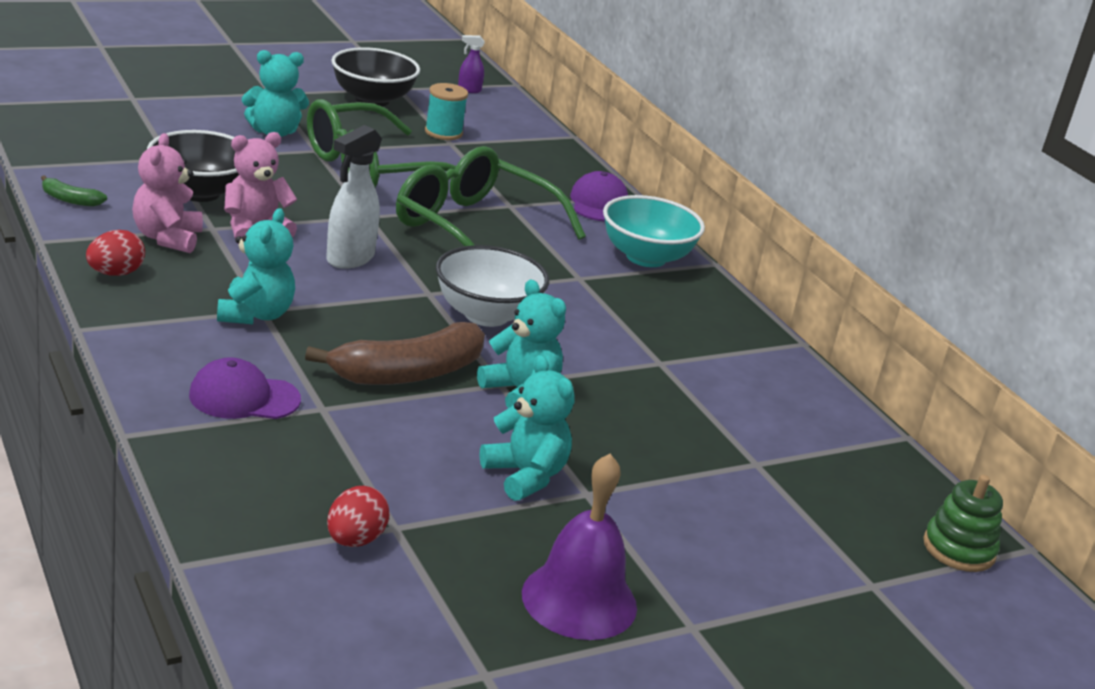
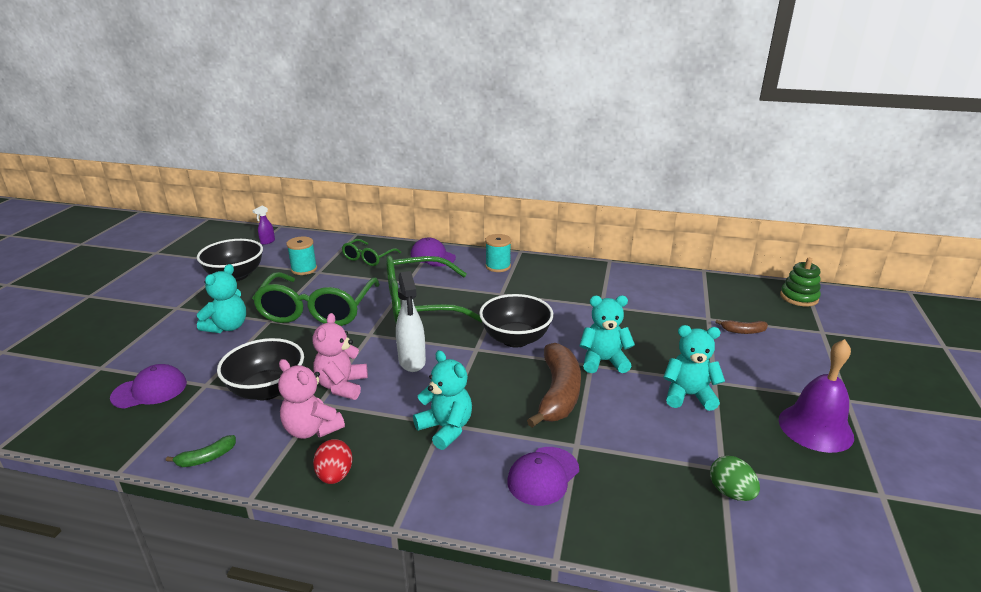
camera: 45 degrees left, 0 degrees up
red egg [327,486,389,547] -> green egg [710,456,760,501]
white bowl [436,245,549,327] -> black bowl [479,294,553,348]
turquoise bowl [603,195,705,267] -> turquoise spool [485,234,511,272]
none -> purple cap [110,364,187,409]
none -> green glasses [342,239,401,266]
none -> brown banana [716,320,768,334]

